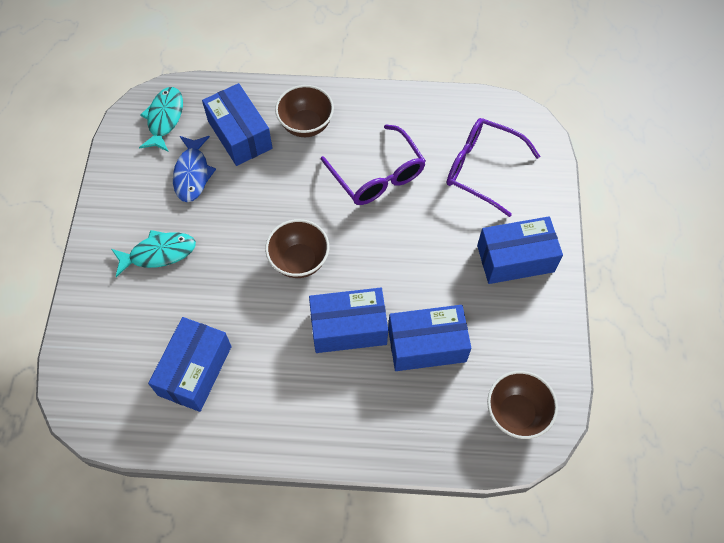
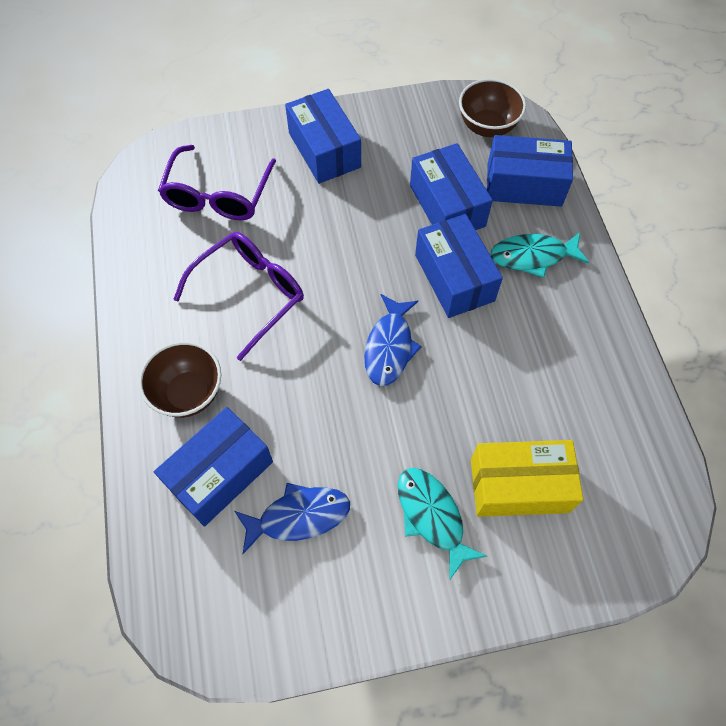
camera: 105 degrees left, 0 degrees up
turquoise fish [139,87,183,152] -> turquoise fish moved to [490,232,589,278]
blue box [148,317,231,412] -> blue box moved to [487,135,573,207]
brown bowl [265,219,329,278] -> blue fish [364,294,422,386]
none -> yellow box [471,440,583,517]

